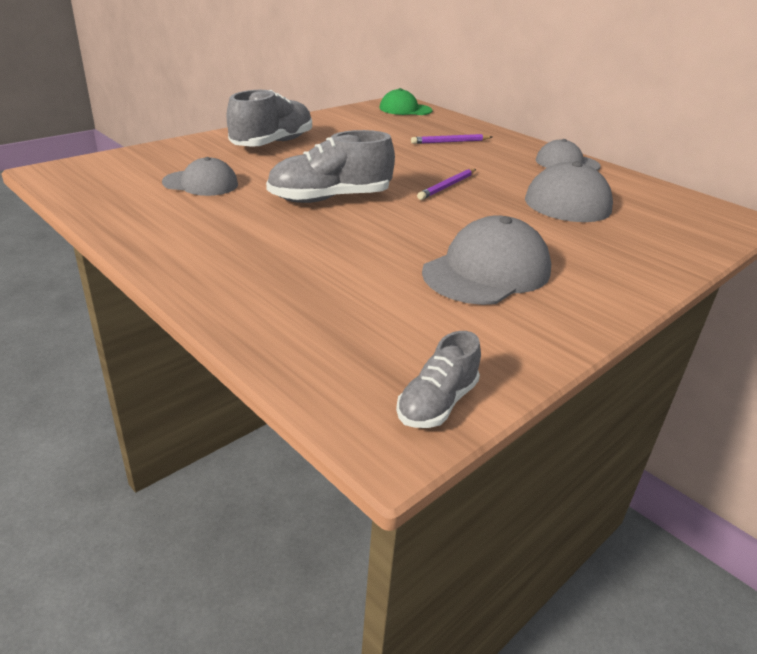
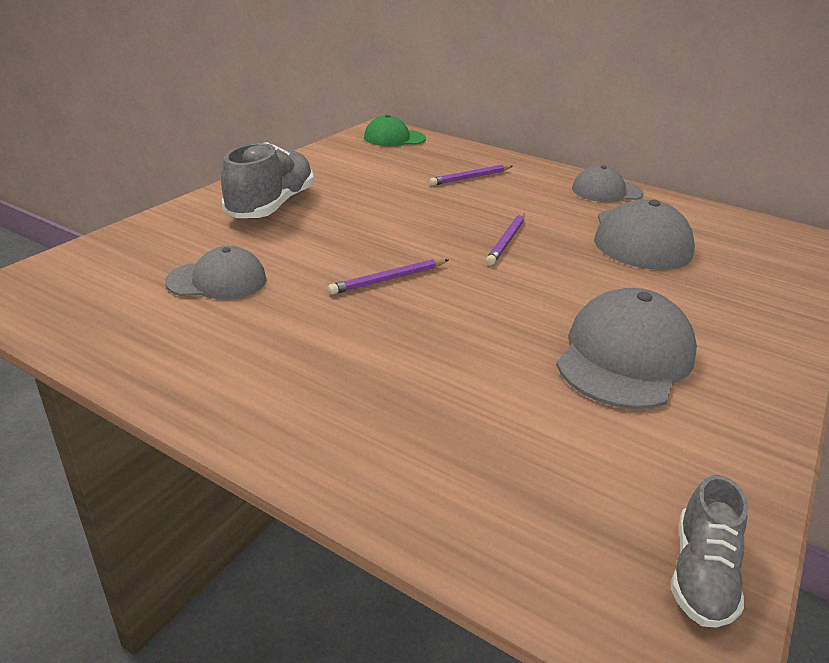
camera: 15 degrees left, 0 degrees up
grey shoe [266,130,395,203] -> purple pencil [328,259,448,295]

